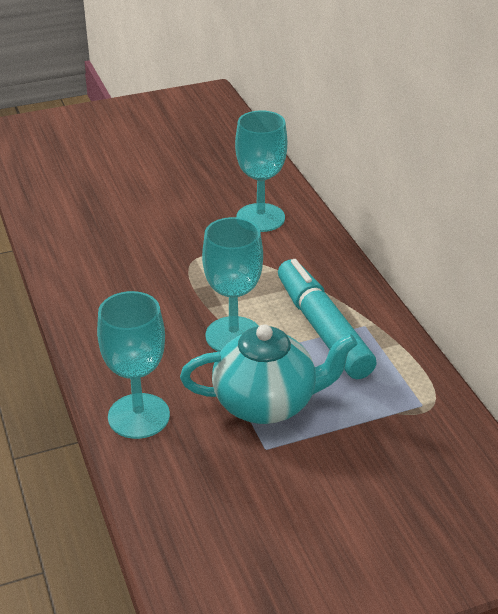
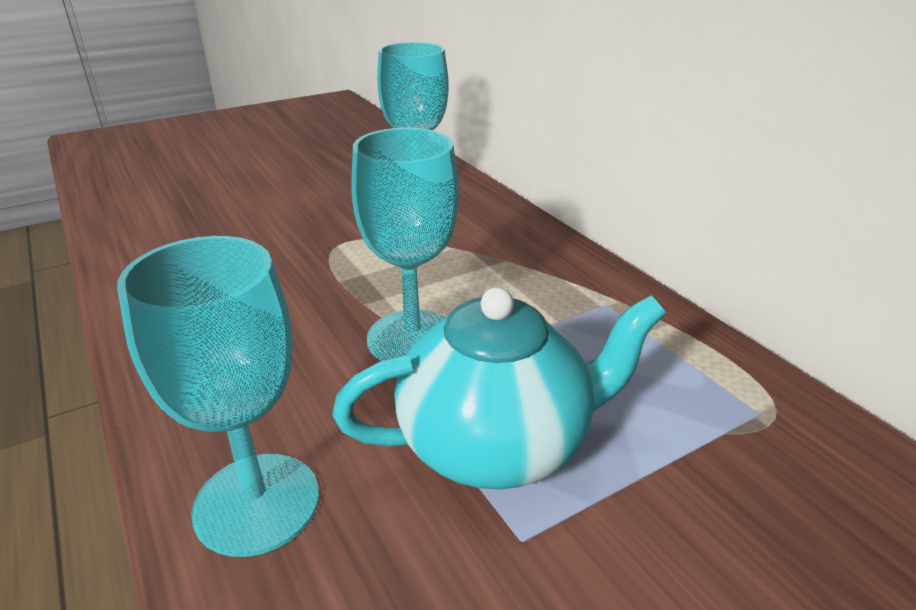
camera: 10 degrees left, 5 degrees down
turquoise marker [278,259,377,379] -> none

